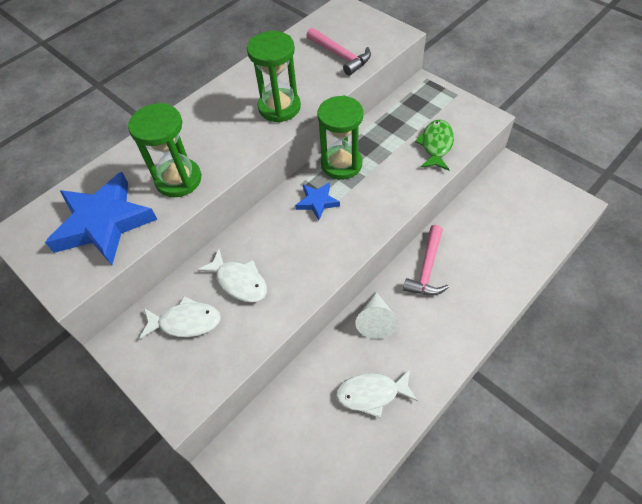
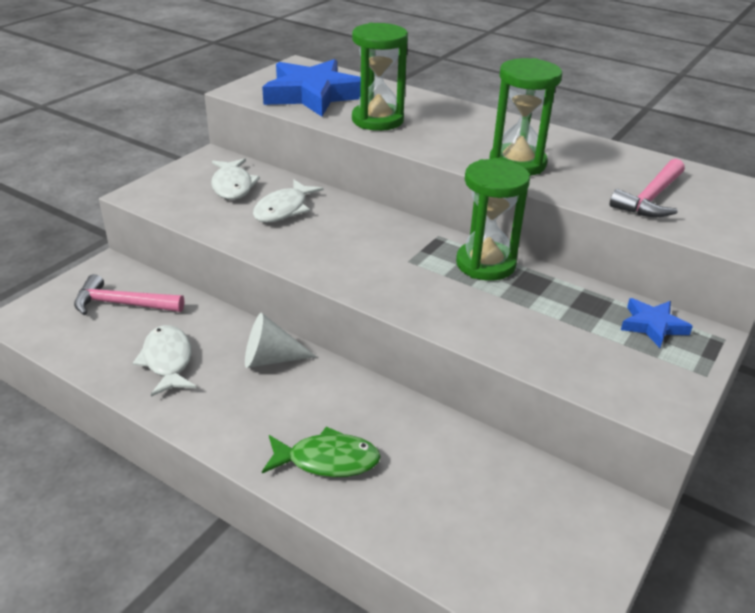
camera: 75 degrees right, 20 degrees down
blue star [295,182,340,220] -> blue star moved to [621,298,693,348]
pink hammer [403,225,449,295] -> pink hammer moved to [74,274,184,315]
green fish [415,119,454,170] -> green fish moved to [262,426,381,477]

